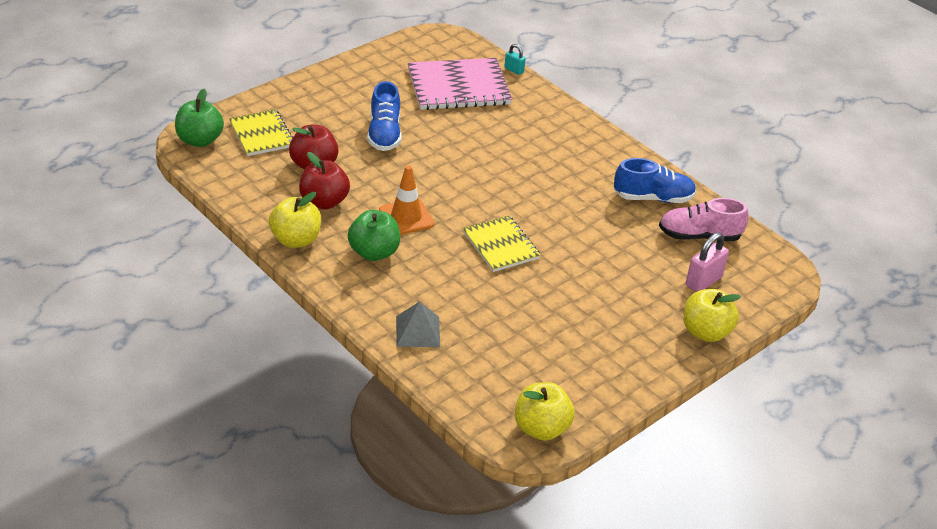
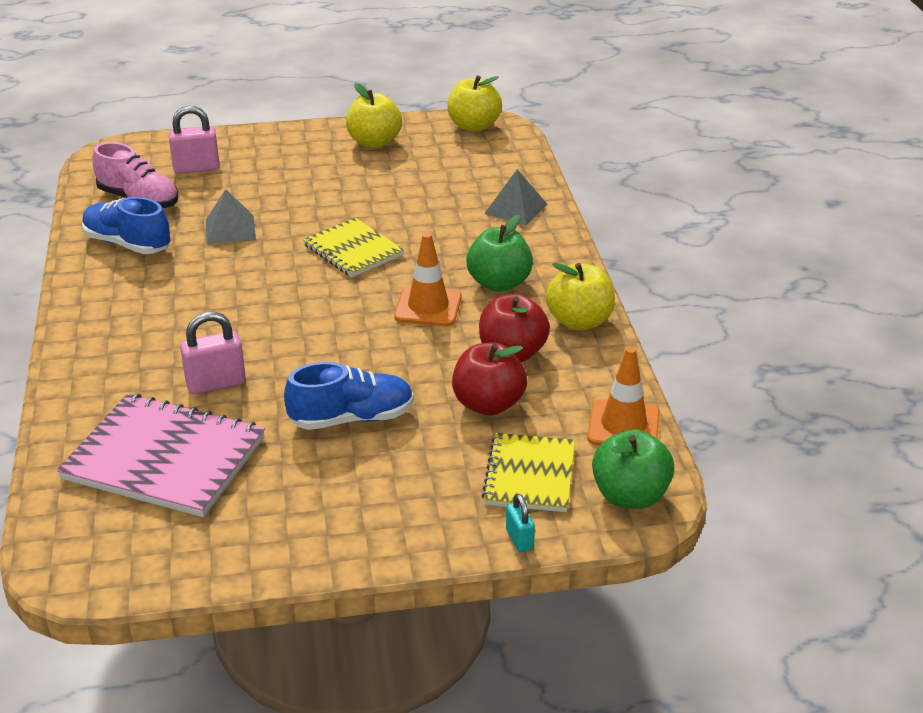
camera: 145 degrees left, 5 degrees down
blue shoe [367,81,402,151] -> blue shoe turned 45 degrees clockwise [284,362,414,430]
yellow notebook [463,216,541,272] -> yellow notebook turned 45 degrees counterclockwise [303,218,404,277]
turquoise padlock [504,44,526,75] -> turquoise padlock moved to [506,494,535,553]
yellow apple [684,289,741,342] -> yellow apple moved to [346,83,402,148]
none -> pink padlock [180,312,246,394]
none -> grey pyramid [206,189,256,244]
none -> orange traffic cone [587,347,660,446]

